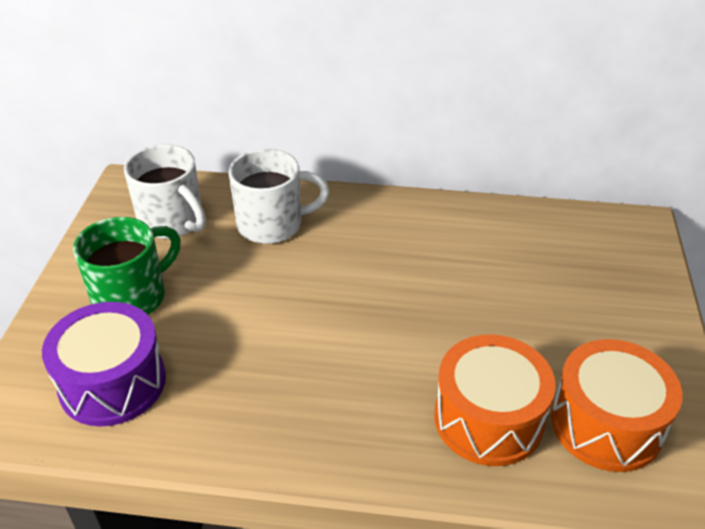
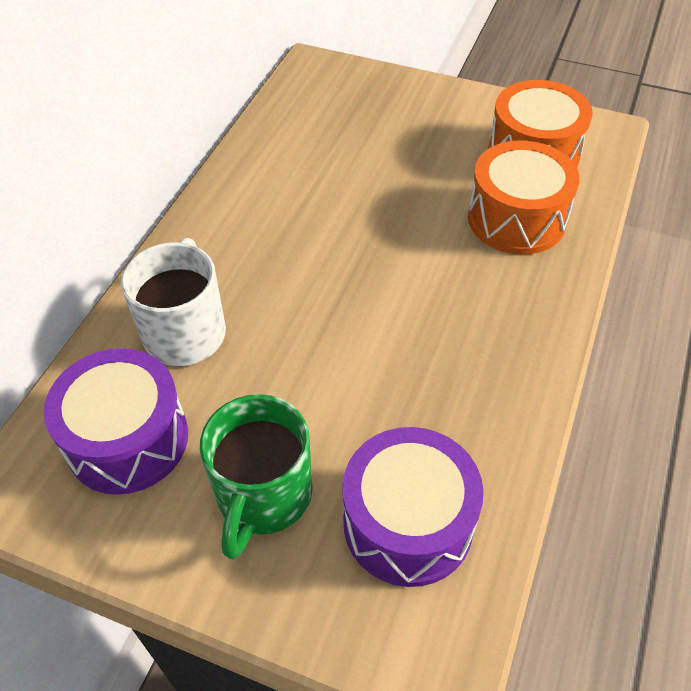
camera: 75 degrees left, 10 degrees up
green mug [73,217,181,315] -> green mug turned 135 degrees counterclockwise [200,394,313,559]
white mug [124,145,206,239] -> purple drum [44,348,188,495]

